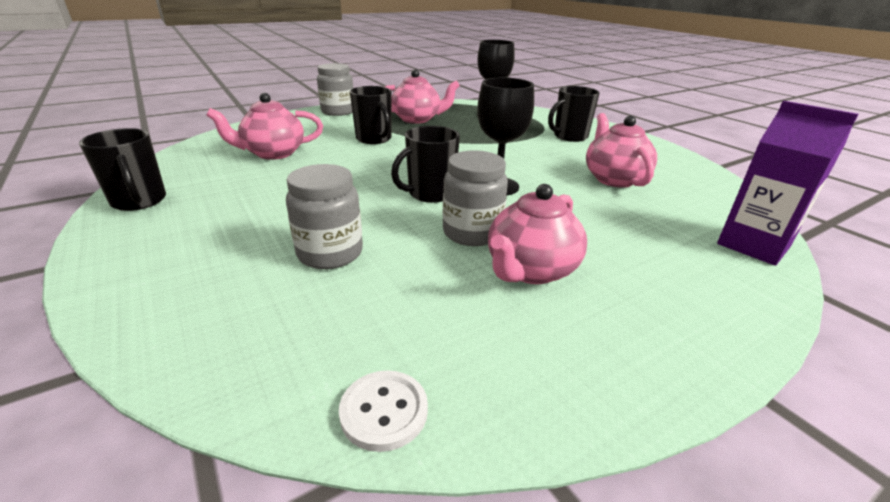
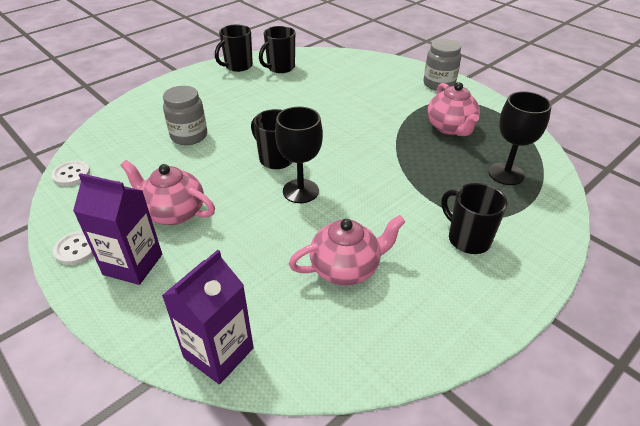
camera: 80 degrees right, 10 degrees up
pink teapot [206,93,323,160] -> none
black mug [350,86,392,144] -> black mug moved to [259,26,295,73]
grey jar [443,150,508,246] -> none
none -> white button [53,231,93,265]
none -> purple carton [73,173,162,285]

